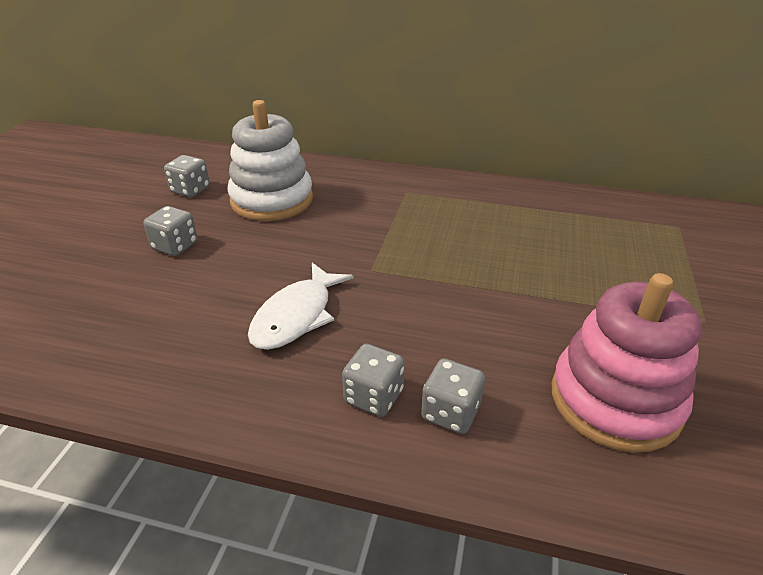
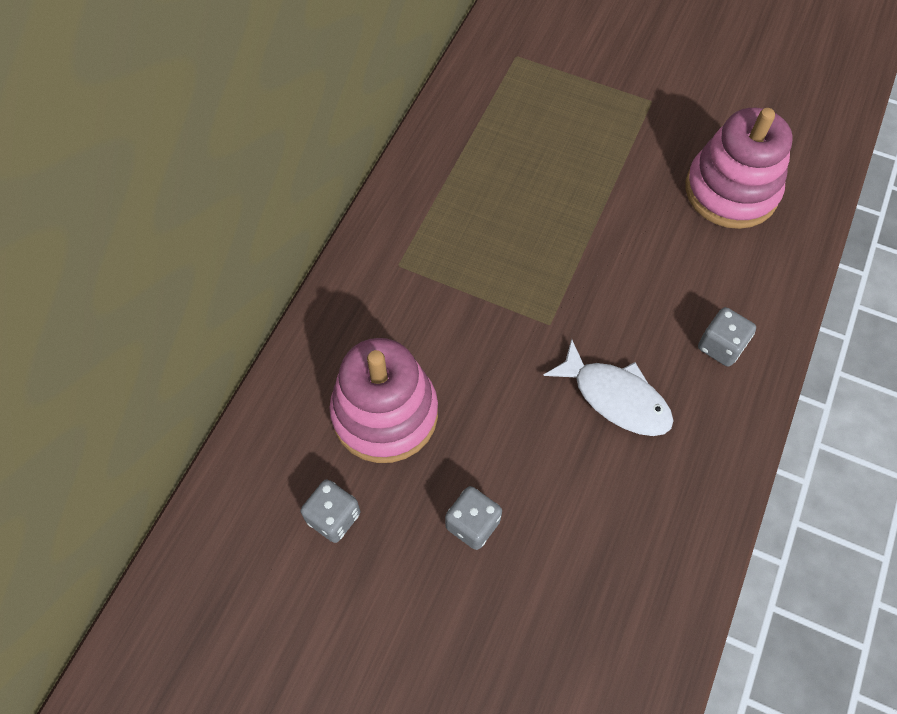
camera: 80 degrees left, 25 degrees up
white stacking toy [227,100,313,221] -> pink stacking toy [329,338,438,463]
grey dice [421,358,485,434] -> none

